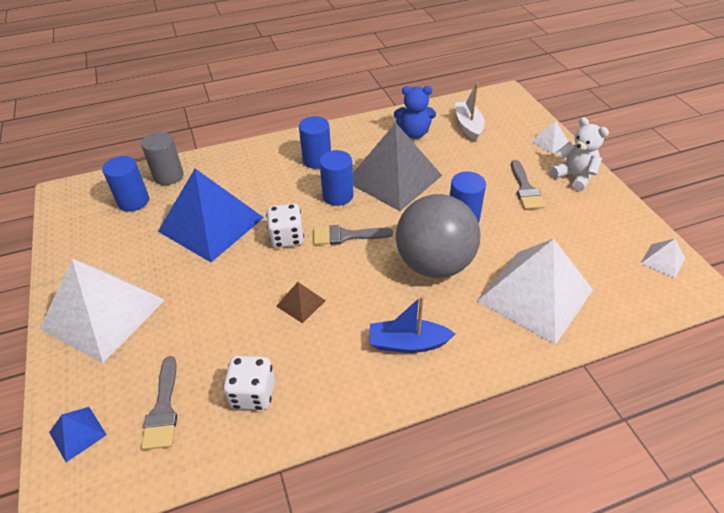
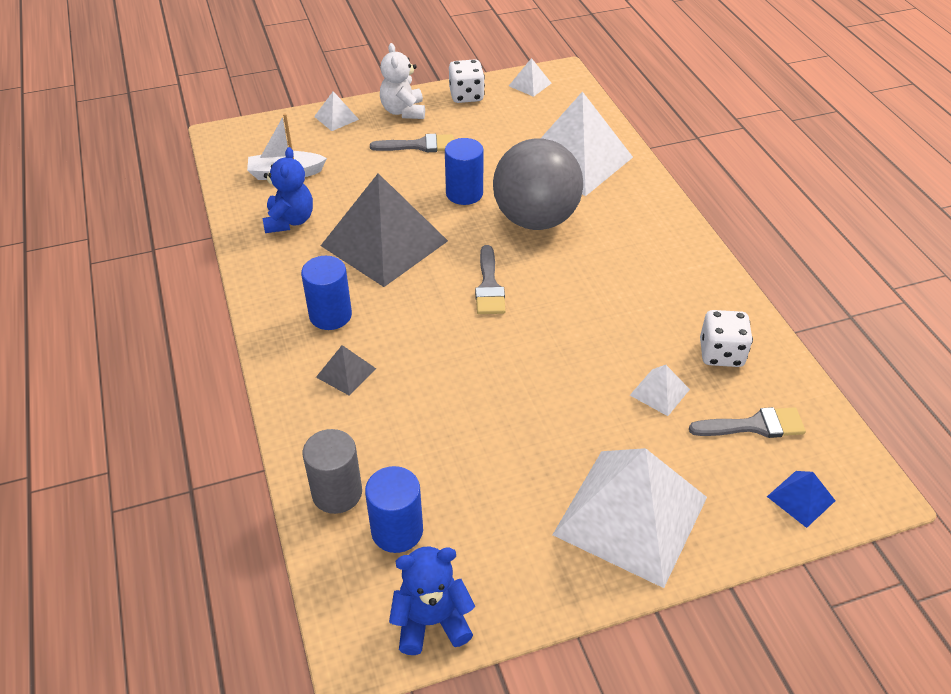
camera: 90 degrees left, 0 degrees up
blue pyramid [158,169,264,262] -> none
white dice [266,204,304,248] -> white dice moved to [449,59,485,103]
brown pyramid [276,282,326,323] -> none
blue cylinder [319,150,354,206] -> none
blue boat [370,296,455,353] -> none
white teddy bear [550,117,609,191] -> white teddy bear turned 60 degrees counterclockwise [380,43,425,119]
none -> grey pyramid [316,345,376,396]
none -> blue teddy bear [389,547,475,655]
none -> white pyramid [630,365,690,416]

